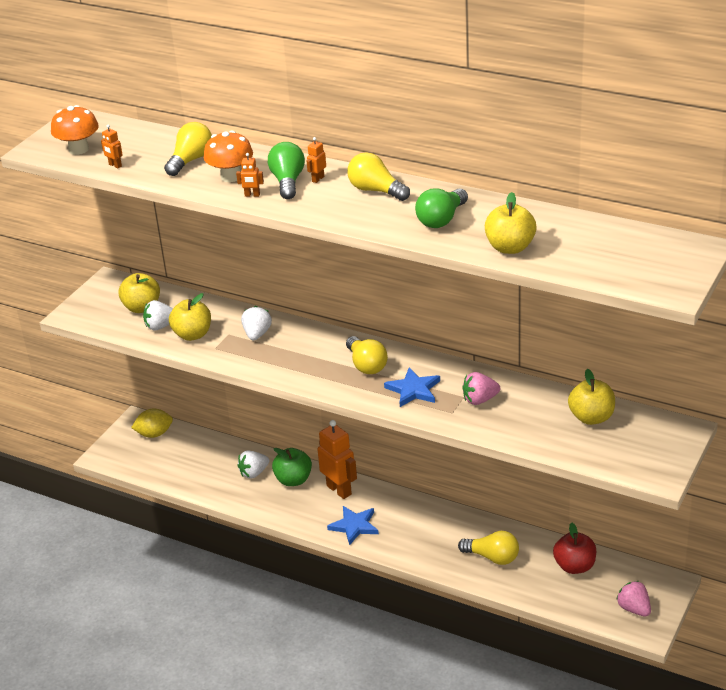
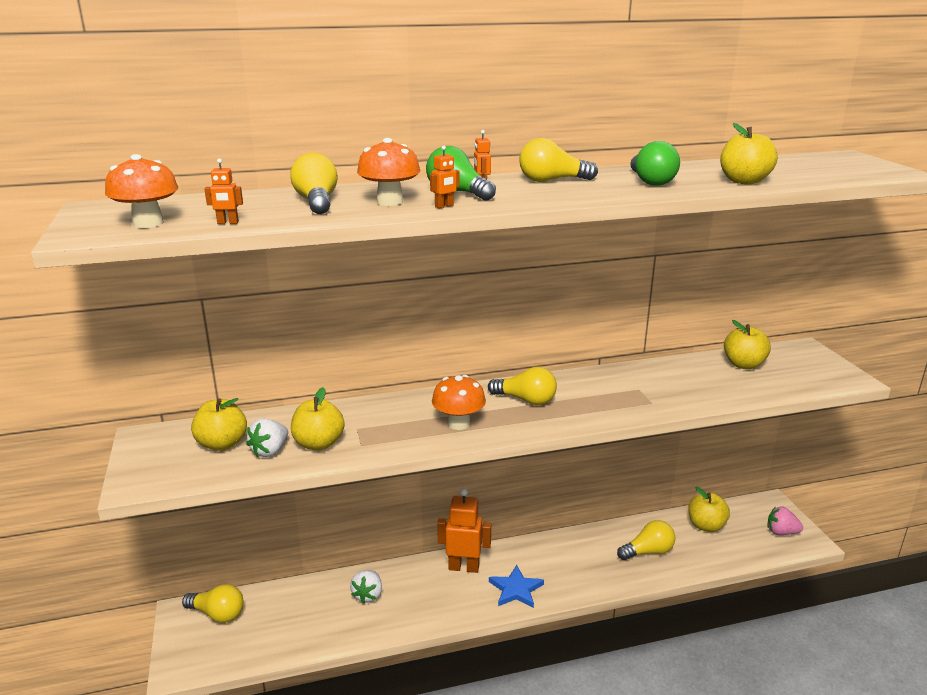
camera: 45 degrees left, 10 degrees down
yellow lemon [131,409,173,438] -> yellow light bulb [182,584,244,623]
white strawberry [241,306,272,340] -> none
green apple [272,448,312,486] -> none
blue star [384,367,440,407] -> none
pink strawberry [462,372,500,405] -> none
red apple [553,523,596,574] -> yellow apple [688,487,730,532]
none -> orange mushroom [432,375,486,430]

